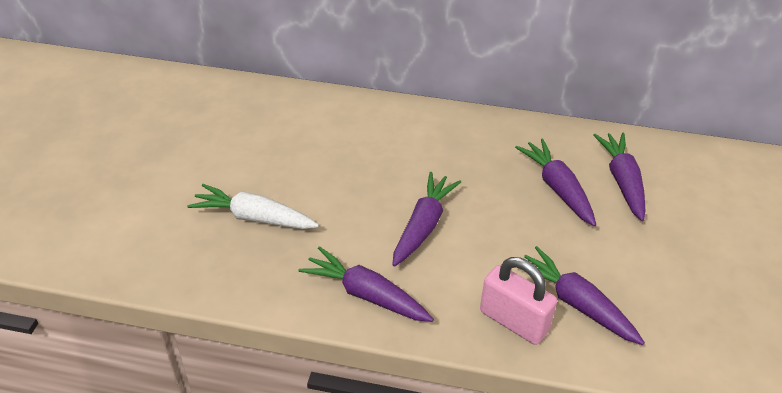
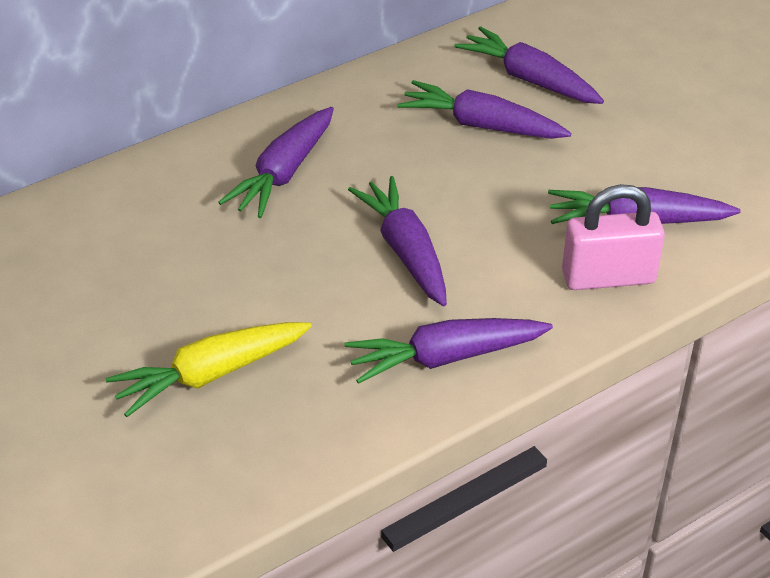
camera: 45 degrees left, 0 degrees up
white carrot [187,184,319,229] -> yellow carrot [106,322,312,417]
none -> purple carrot [218,107,334,218]

